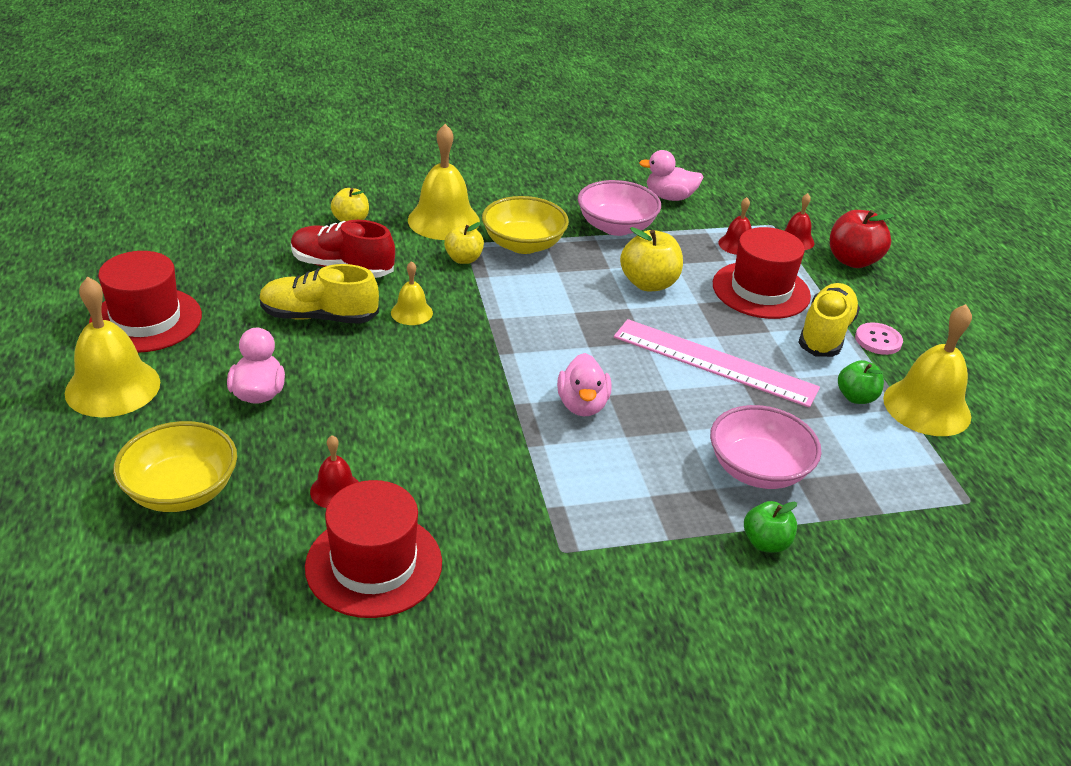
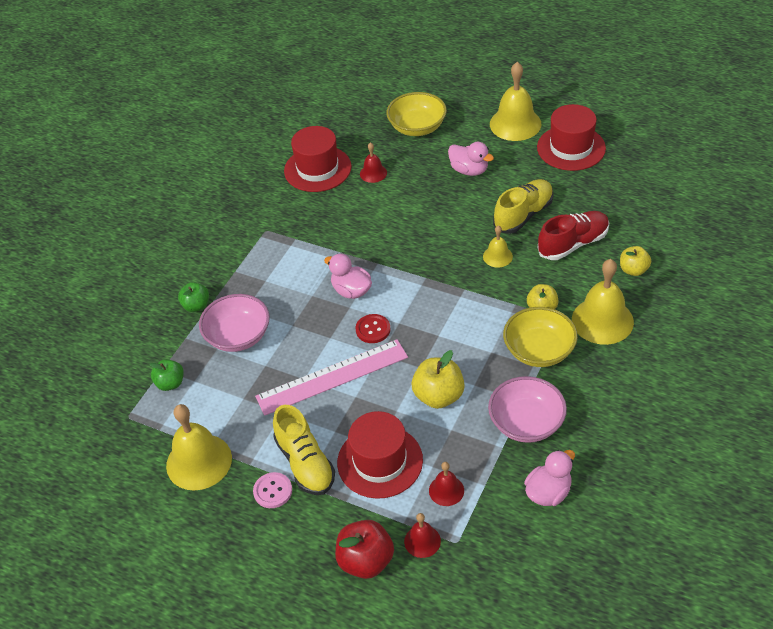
camera: 135 degrees right, 10 degrees up
green apple [838,360,884,404] -> green apple moved to [150,359,184,391]
none -> red button [355,314,391,343]

